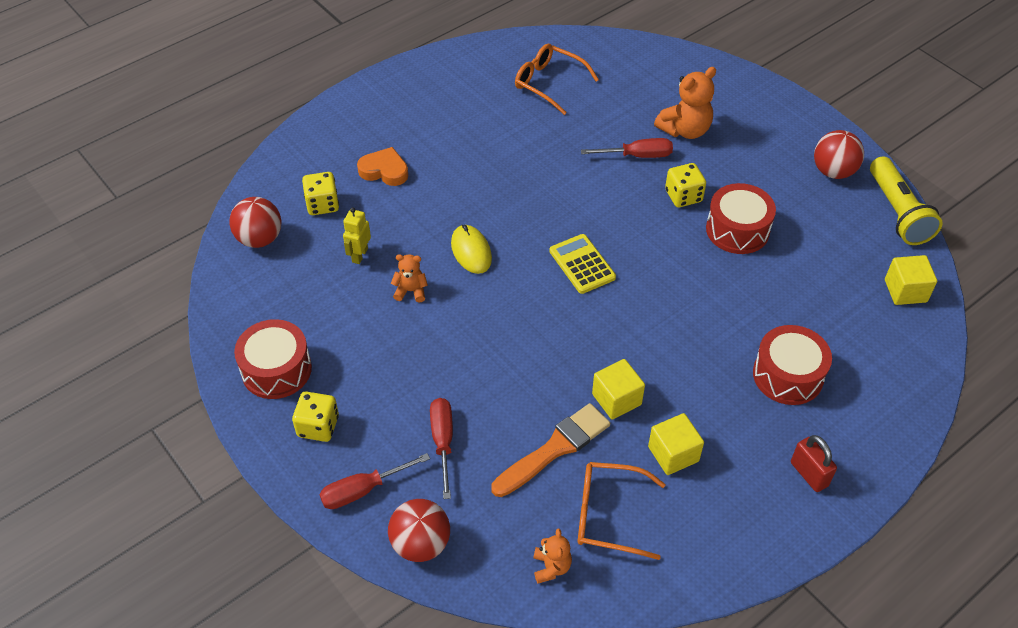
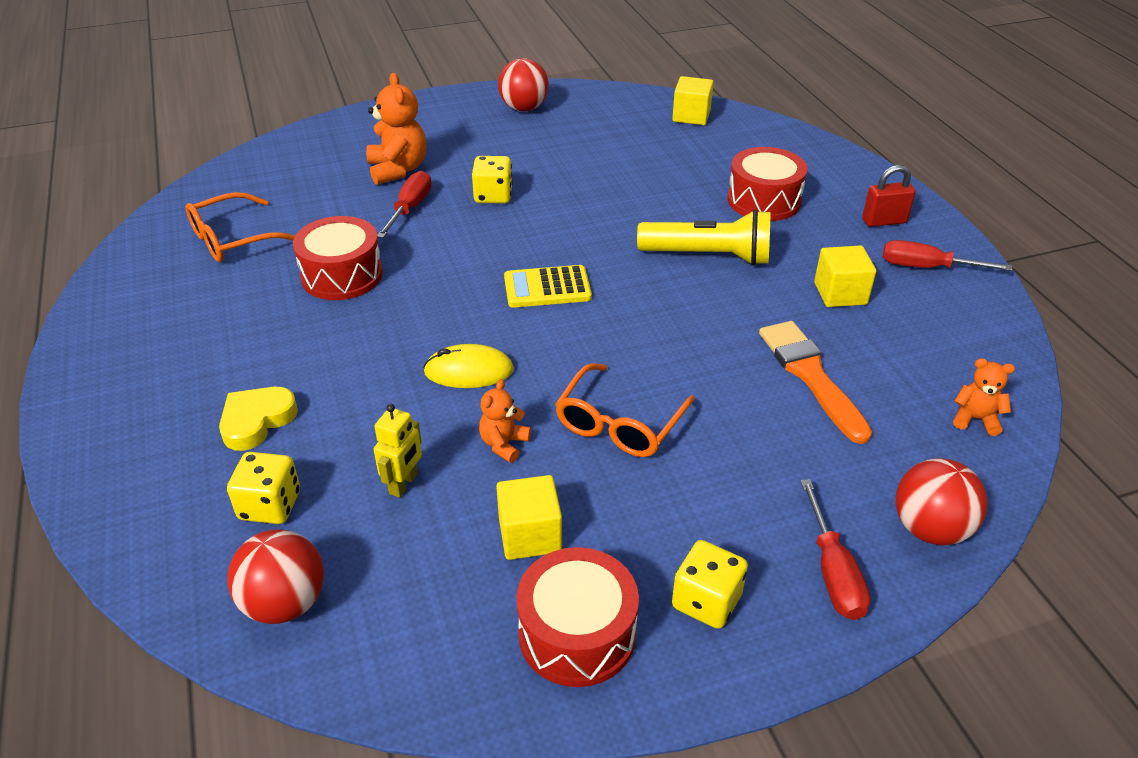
camera: 70 degrees left, 10 degrees down
yellow robot [343,207,371,264] -> yellow robot turned 105 degrees counterclockwise [373,404,422,498]
orange heart [357,147,408,186] -> yellow heart [219,387,298,451]
red screwdriver [430,398,453,499] -> red screwdriver moved to [883,240,1012,271]
orange glasses [578,462,666,560] -> orange glasses moved to [555,363,695,457]
yellow cube [592,359,645,419] -> yellow cube moved to [496,475,562,560]
red drum [706,183,776,254] -> red drum moved to [293,216,383,300]
yellow flashlight [870,156,943,245] -> yellow flashlight moved to [637,210,771,266]

